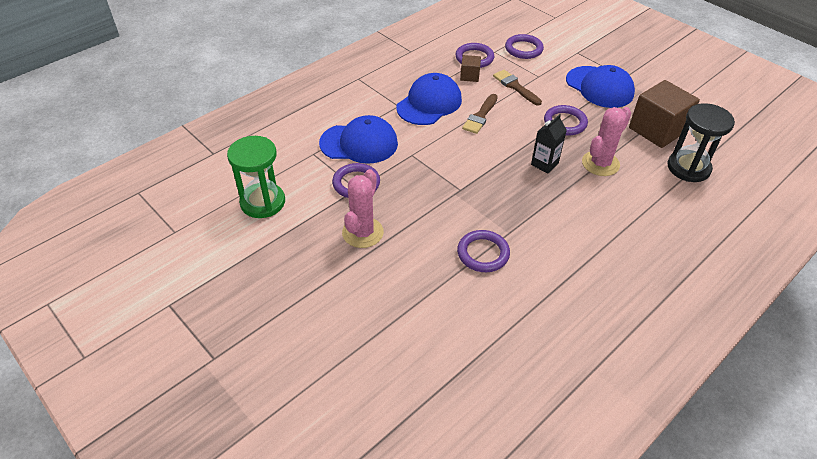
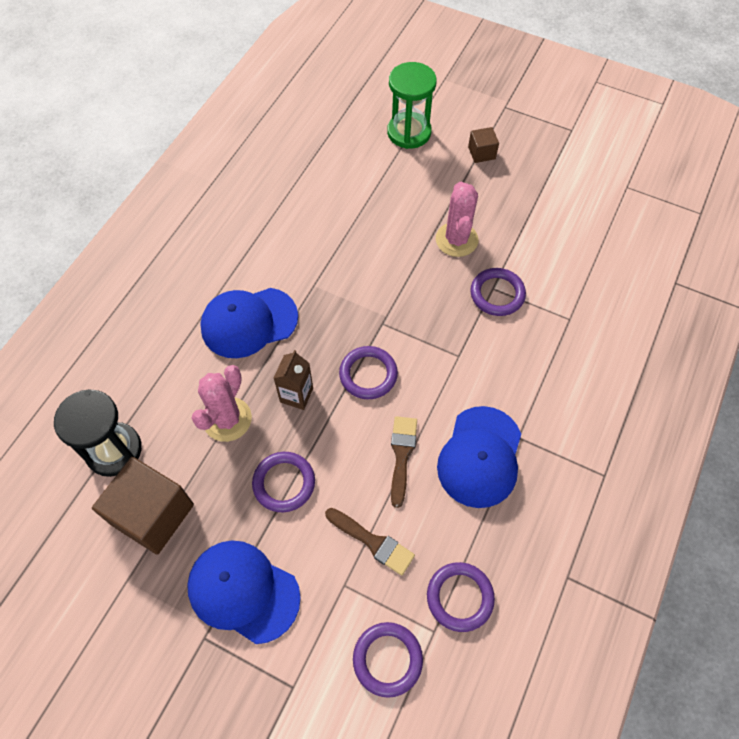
camera: 160 degrees right, 15 degrees up
green hourglass [227,136,285,218] -> green hourglass moved to [387,62,437,149]
blue cap [319,115,398,164] -> blue cap moved to [200,288,298,358]
purple ring [457,230,510,272] -> purple ring moved to [339,346,398,399]
brown cube [460,55,481,82] -> brown cube moved to [468,127,499,163]
black carton [531,114,567,173] -> brown carton [274,350,313,410]

